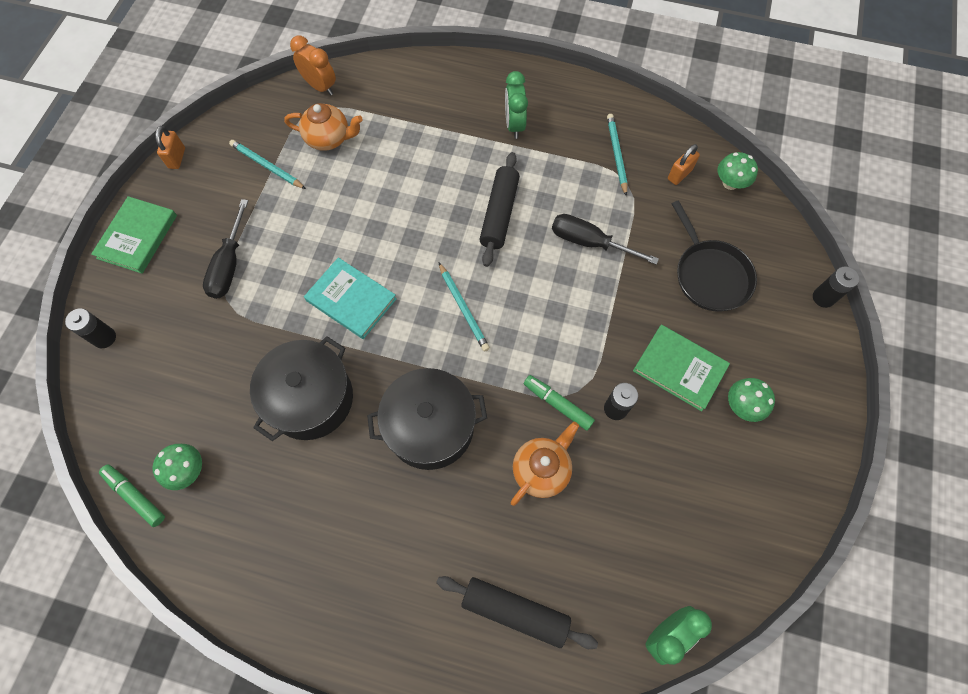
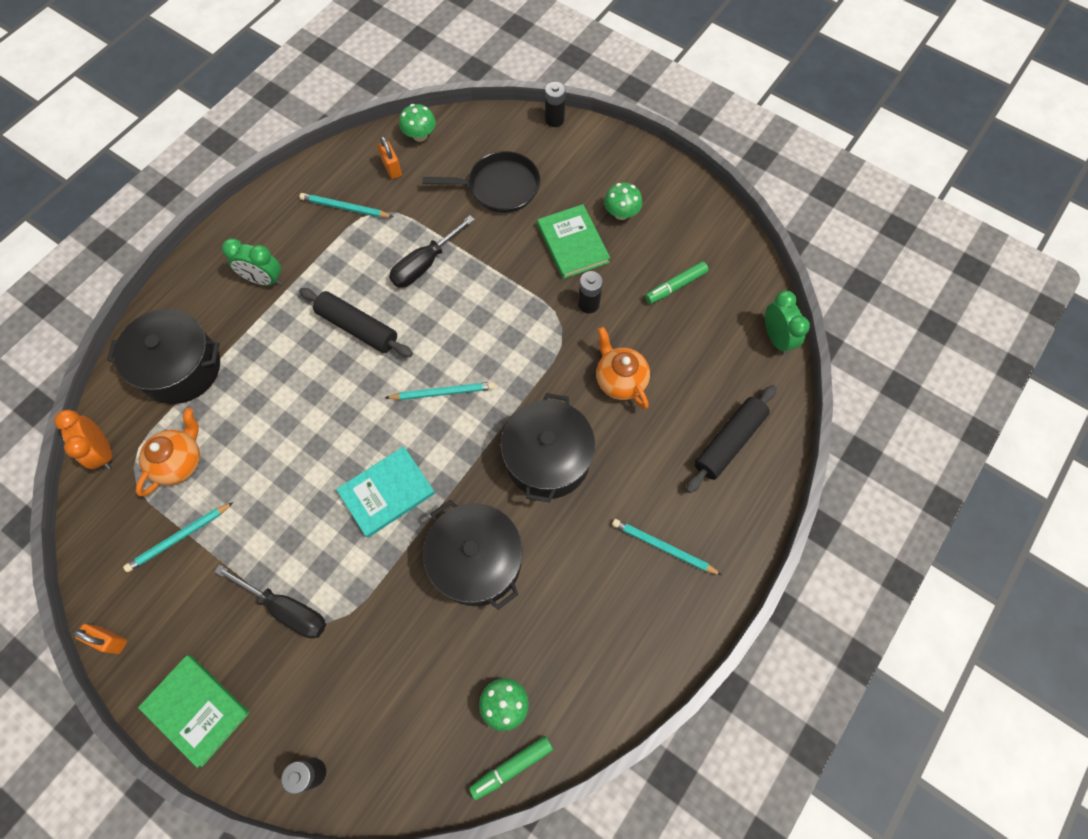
camera: 70 degrees left, 0 degrees up
orange clock [290,35,336,96] -> orange clock turned 90 degrees counterclockwise [54,410,112,469]
green marker [524,375,595,431] -> green marker moved to [645,261,709,304]
green book [633,325,730,412] -> green book turned 75 degrees counterclockwise [537,204,610,279]
none -> black pot [107,309,220,404]
none -> turquoise pencil [612,519,722,575]

